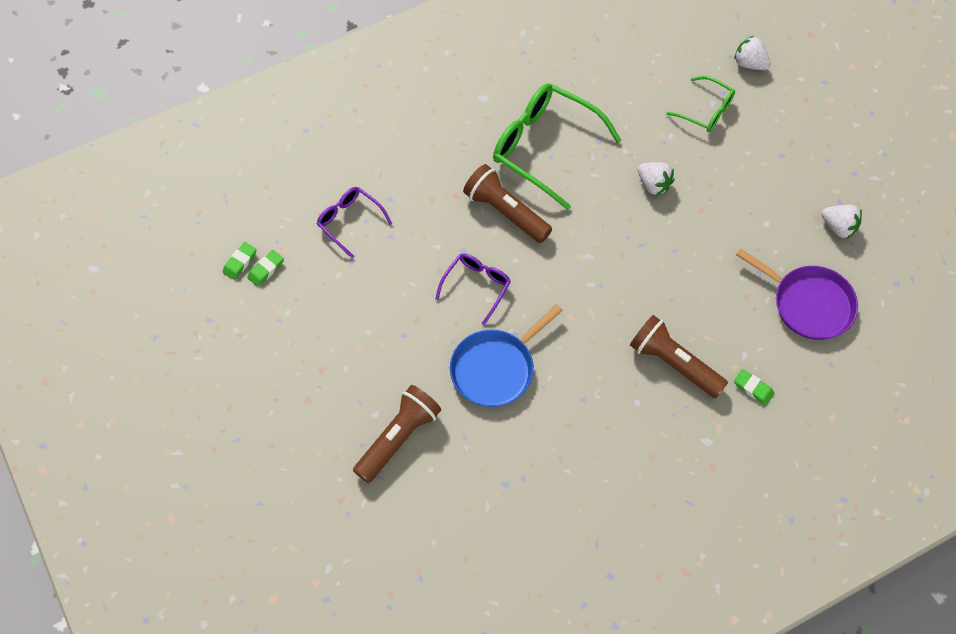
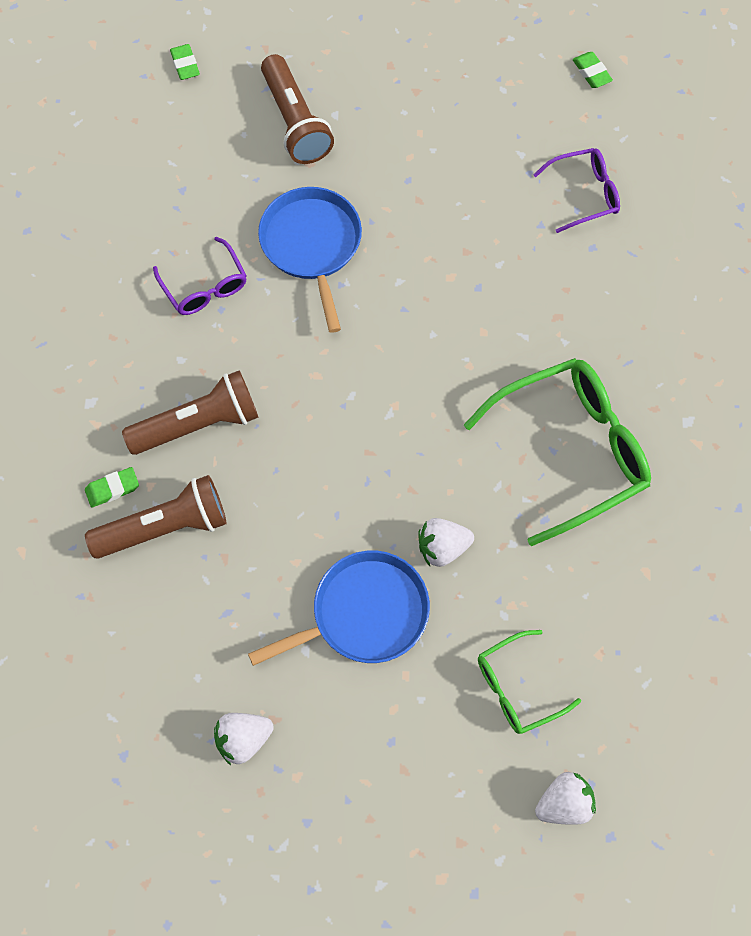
camera: 120 degrees right, 5 degrees up
green eraser [247,250,284,287] -> green eraser moved to [170,44,200,80]
purple glasses [435,253,511,325] -> purple glasses moved to [153,237,247,315]
brown flashlight [463,164,552,243] -> brown flashlight moved to [85,475,227,559]
purple pan [736,248,858,340] -> none
none -> blue pan [248,551,430,666]

